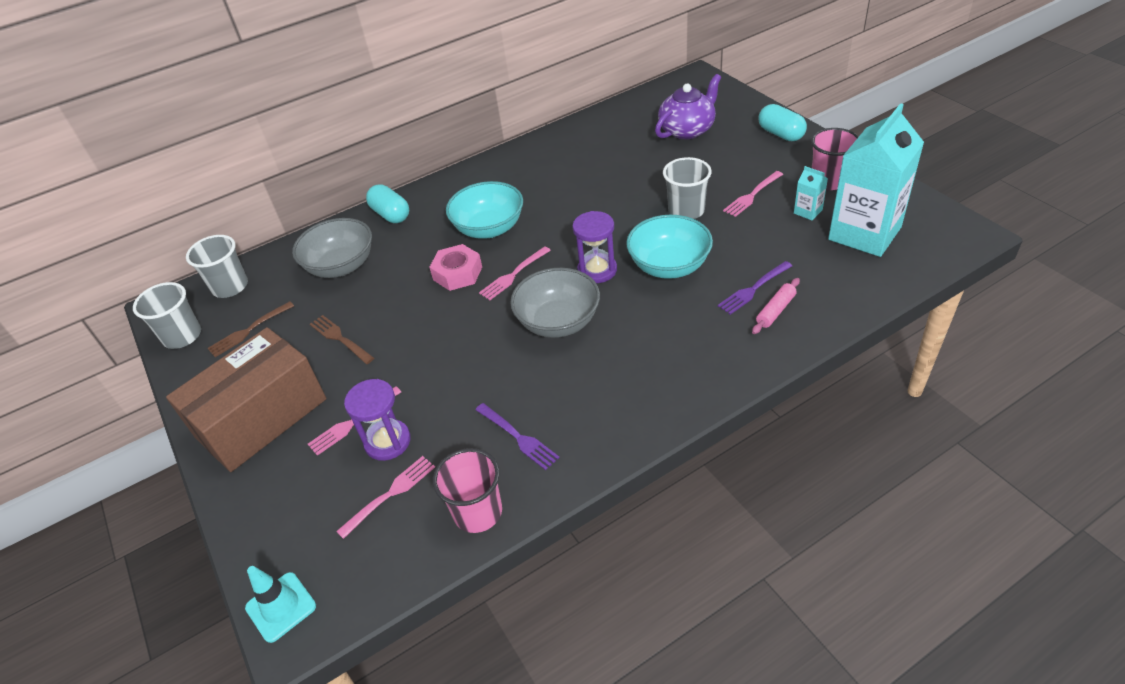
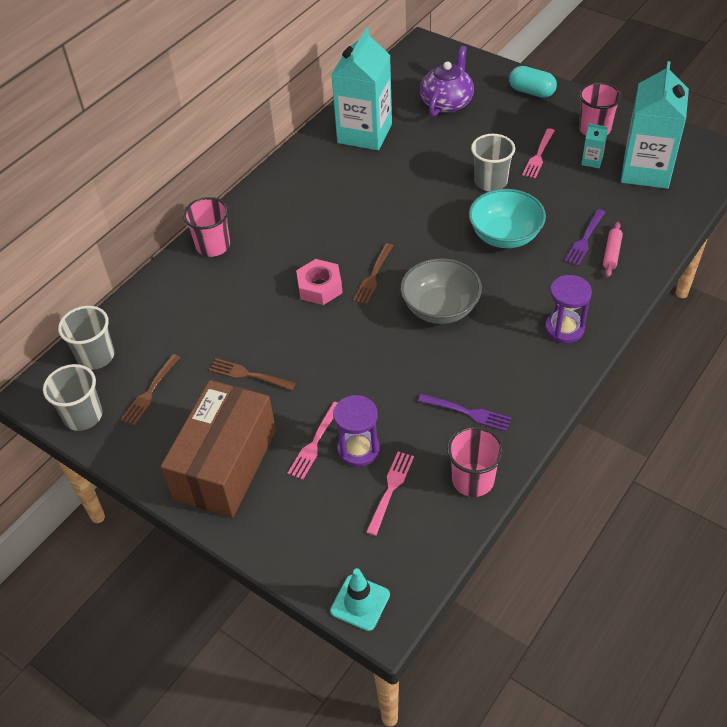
camera: 25 degrees left, 5 degrees up
grey bowl [292,218,372,278] -> none
turquoise capsule [366,184,409,223] -> pink cup [183,197,230,257]
turquoise bowl [446,181,523,239] -> none
pink fork [479,246,551,300] -> brown fork [353,243,393,305]
purple hourglass [572,211,617,283] -> purple hourglass moved to [545,275,592,343]
none -> turquoise carton [332,28,392,150]

